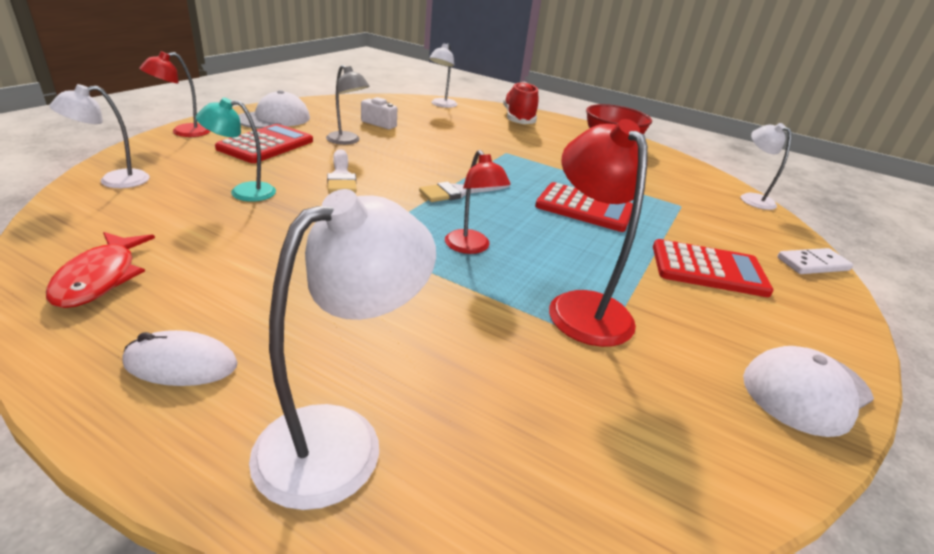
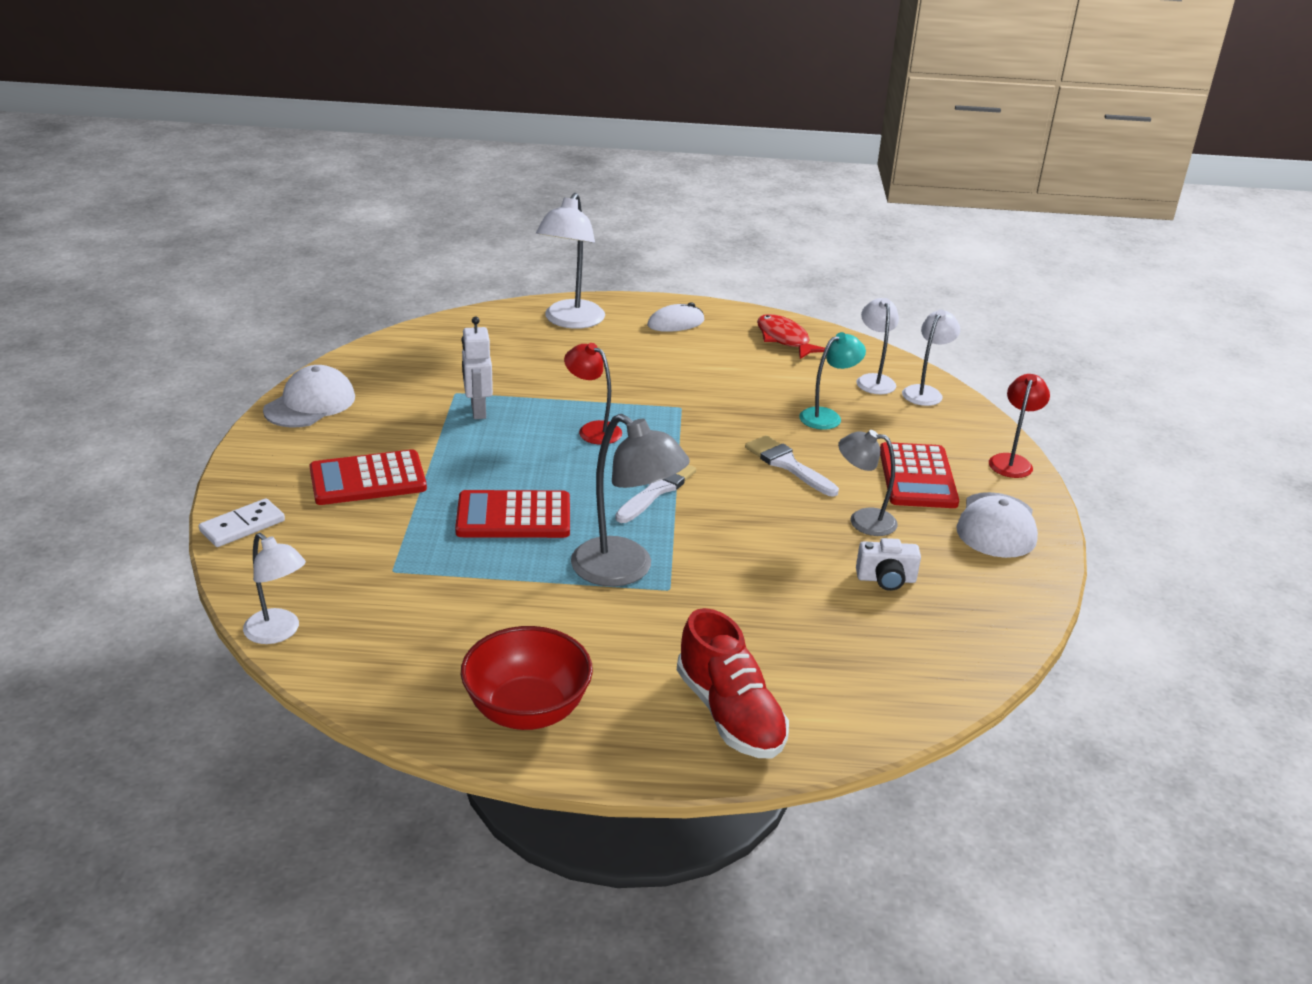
camera: 155 degrees right, 0 degrees up
white lamp [429,43,457,108] -> white lamp moved to [856,298,899,394]
red lamp [549,119,648,347] -> white robot [462,317,493,419]
none -> grey lamp [571,414,690,587]

